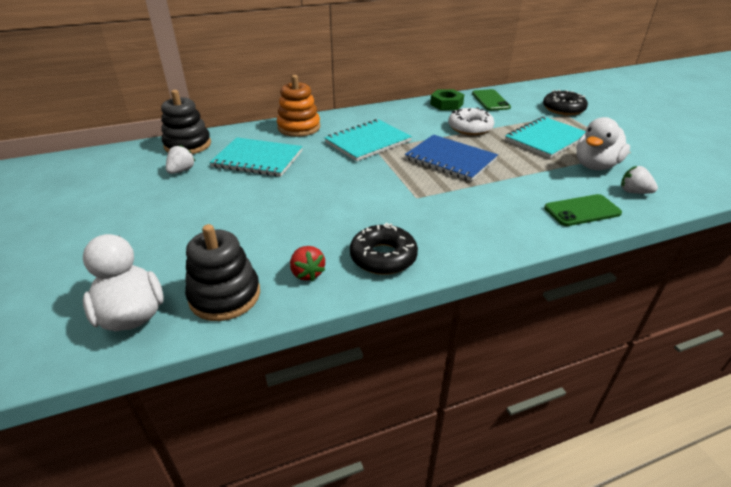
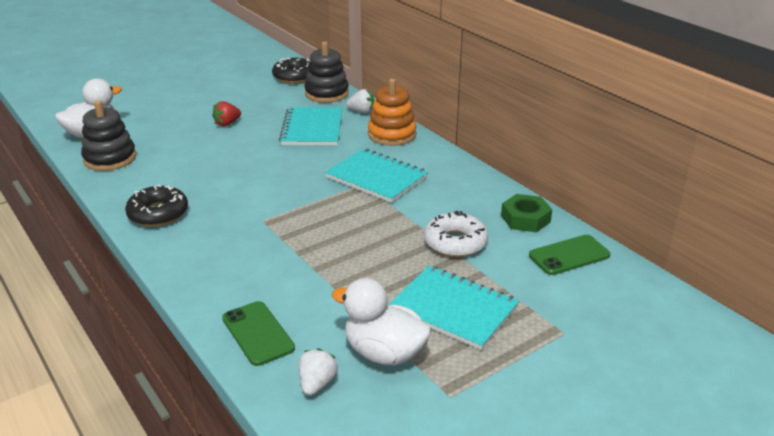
camera: 75 degrees right, 5 degrees down
white strawberry [166,145,195,174] -> white strawberry moved to [347,89,374,113]
red strawberry [290,246,325,281] -> red strawberry moved to [212,101,241,126]
blue notebook [405,135,498,181] -> none
black donut [543,90,588,116] -> black donut moved to [272,58,311,84]

